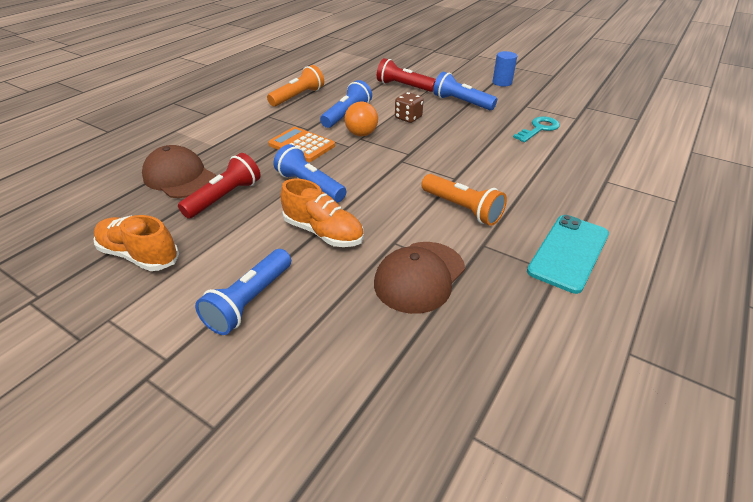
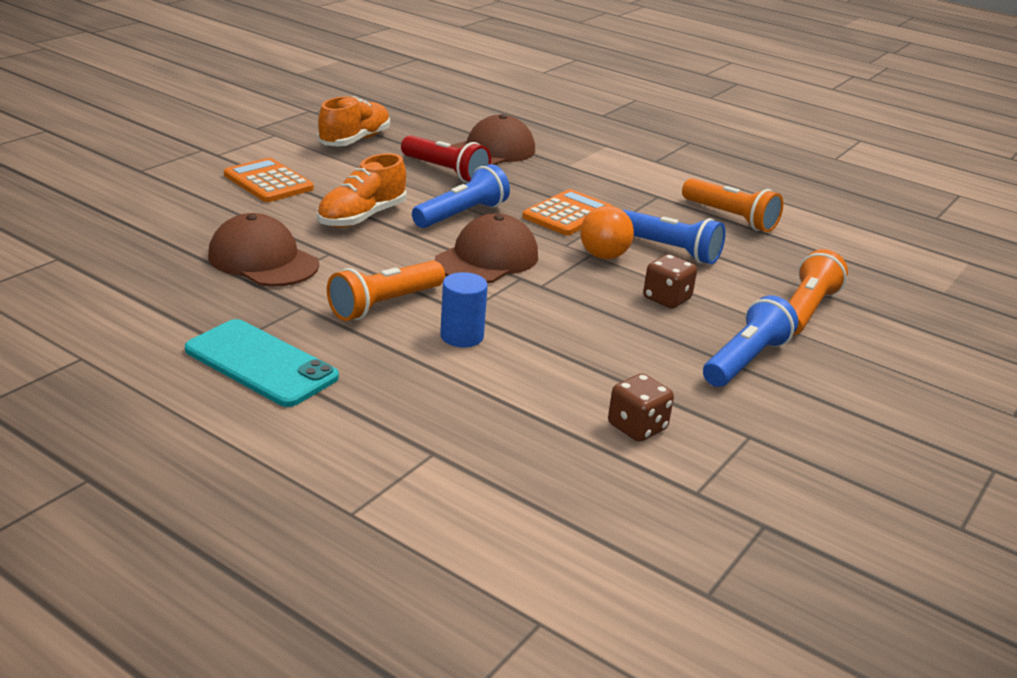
camera: 90 degrees right, 10 degrees down
blue flashlight [195,249,291,335] -> orange calculator [224,158,314,202]
red flashlight [377,58,436,92] -> orange flashlight [789,249,848,335]
blue cylinder [492,51,517,86] -> blue cylinder moved to [440,272,488,347]
turquoise key [513,116,560,142] -> brown dice [608,373,674,442]
none -> brown cap [435,213,538,283]

